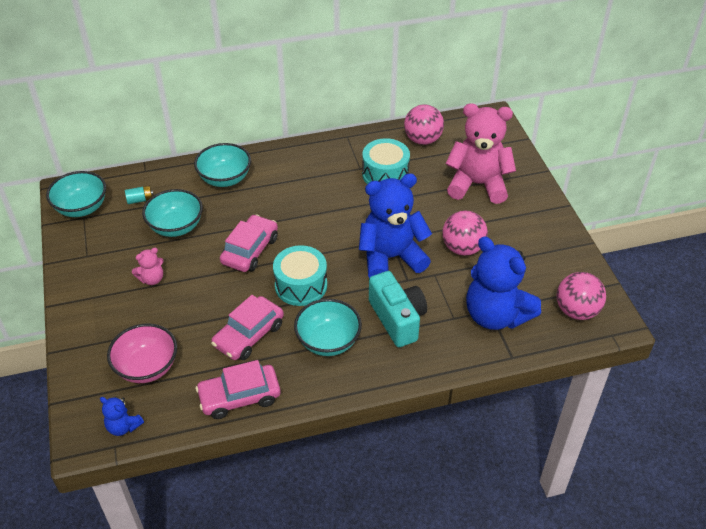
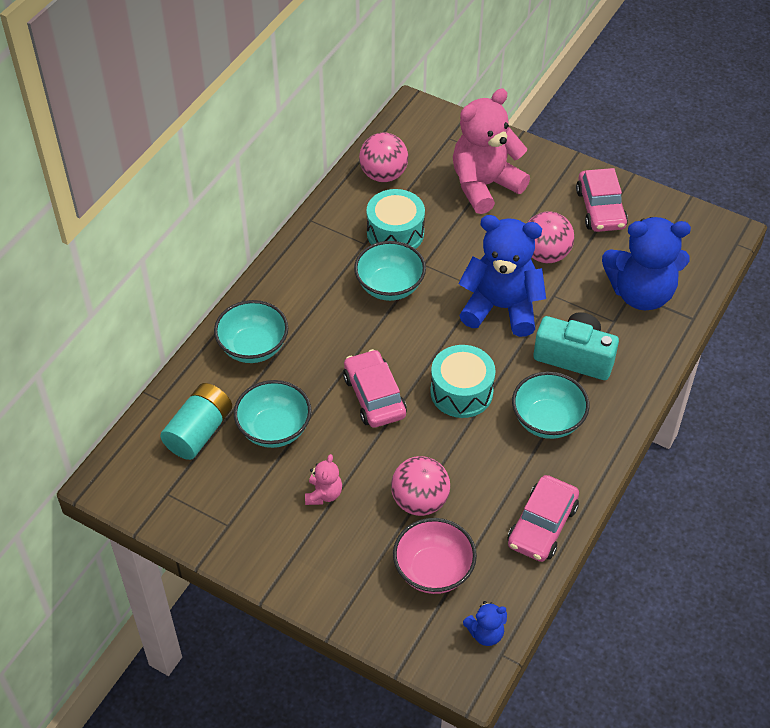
camera: 45 degrees left, 5 degrees up
turquoise bowl [46,171,106,217] -> turquoise bowl moved to [354,241,426,301]
turquoise battery [125,186,153,204] -> turquoise battery [160,383,232,460], size x2.07
pink car [211,295,284,360] -> pink car moved to [576,168,628,232]
blue teddy bear [359,173,432,278] -> blue teddy bear turned 75 degrees clockwise [458,215,546,337]
pink ball [556,272,606,320] -> pink ball moved to [391,456,450,516]

